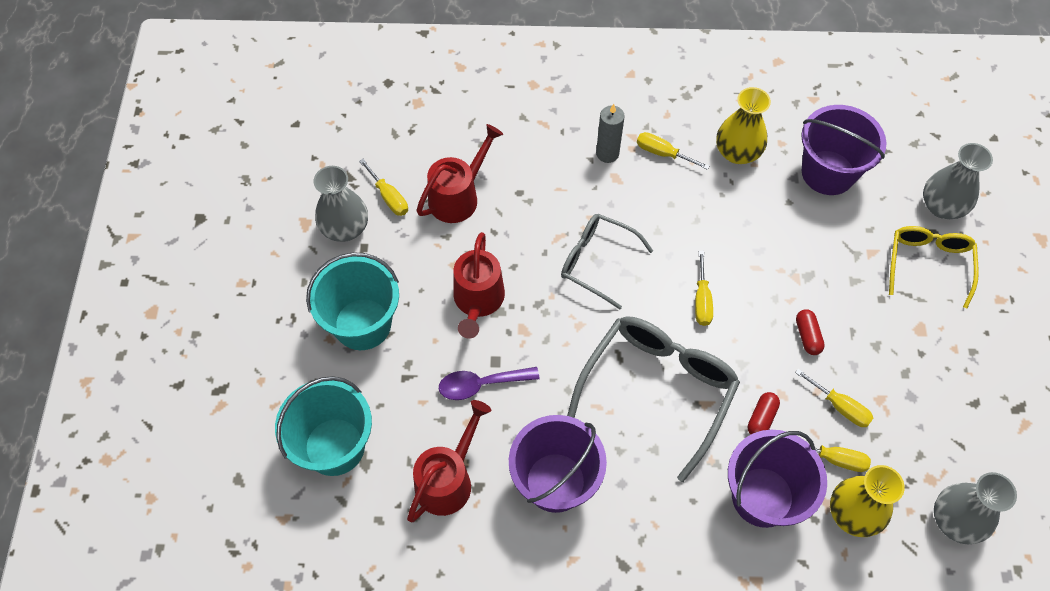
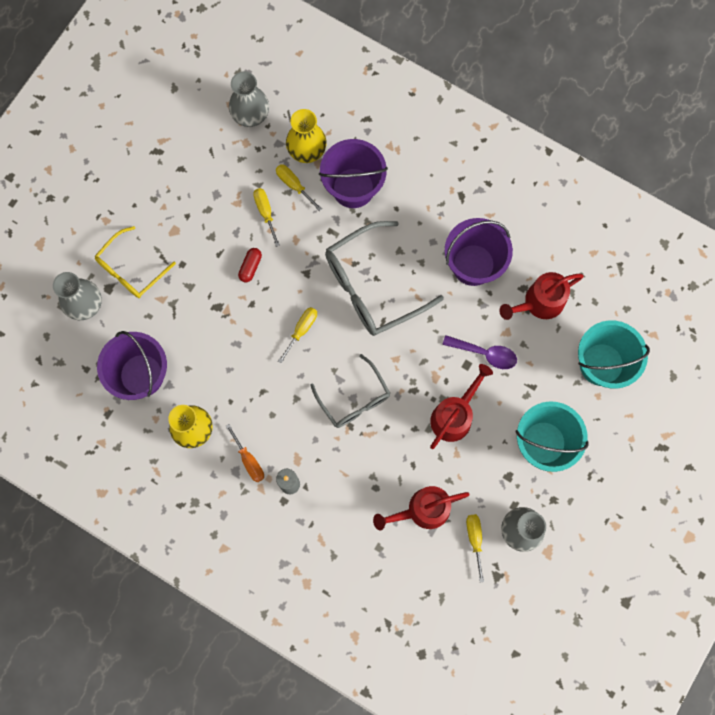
camera: 150 degrees left, 15 degrees up
yellow screwdriver [637,132,709,170] -> orange screwdriver [226,424,264,482]
red capsule [748,392,780,435] -> none

